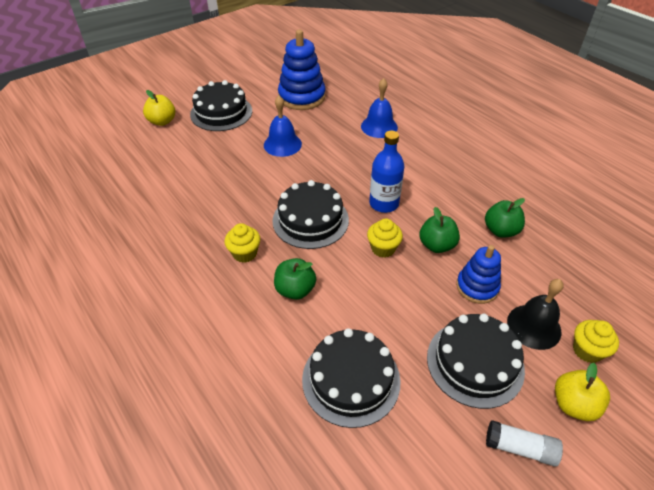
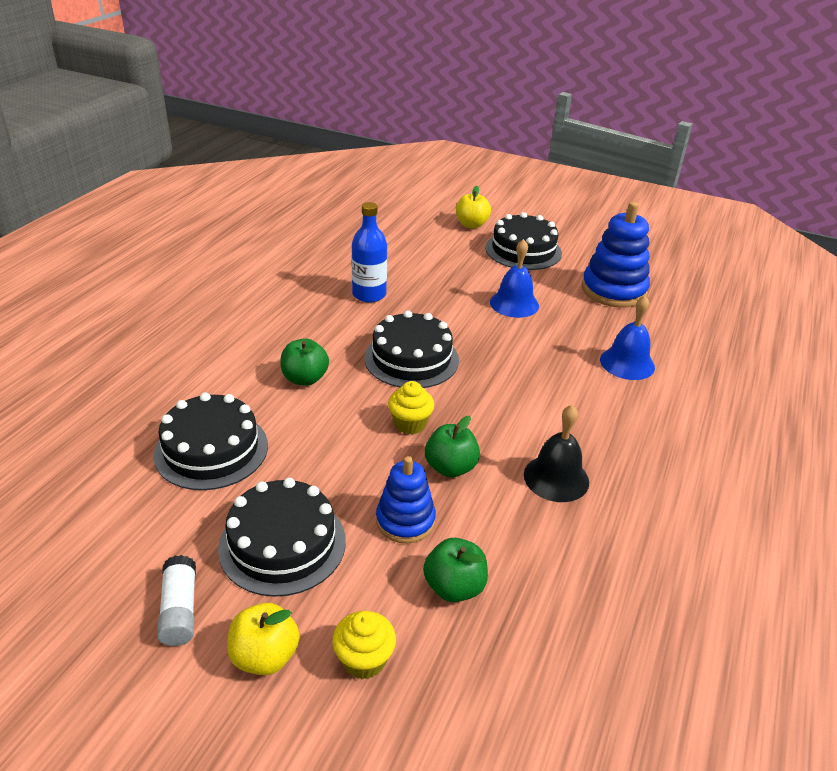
camera: 60 degrees right, 10 degrees down
yellow cupcake [224,223,260,263] -> none
blue bottle [369,131,405,213] -> blue bottle moved to [351,202,387,303]
green apple [485,198,525,238] -> green apple moved to [423,538,488,602]
black bell [507,279,564,350] -> black bell moved to [524,405,589,502]

